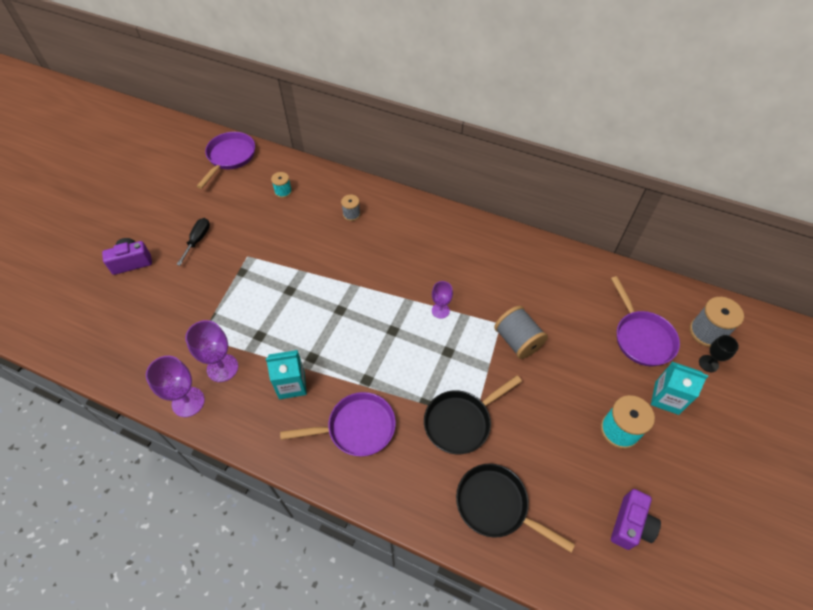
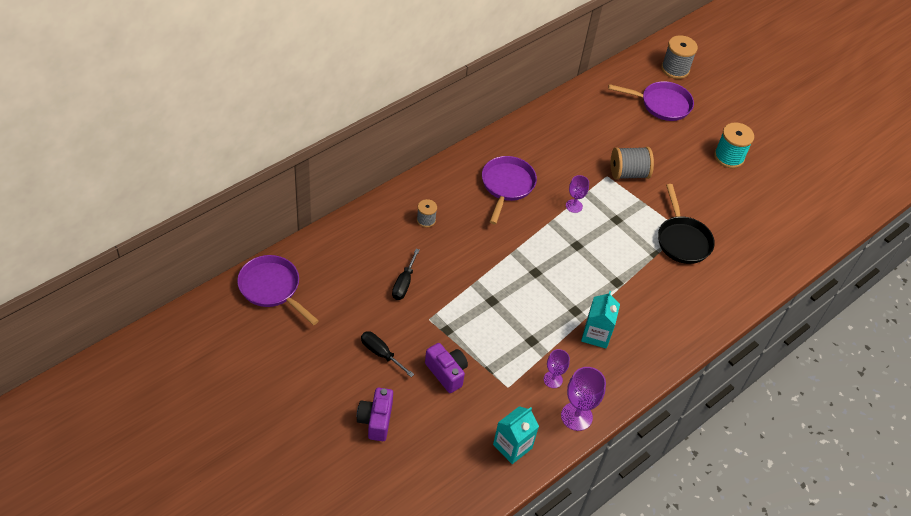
camera: 70 degrees left, 5 degrees down
purple goblet [185,320,238,382] -> purple goblet [544,349,570,388], size x0.62
turquoise spool [271,172,292,198] -> none
purple pan [280,392,396,457] -> purple pan moved to [482,156,537,224]
black pan [456,464,575,552] -> none
purple camera [611,489,661,550] -> purple camera moved to [425,343,468,393]
turquoise carton [651,362,708,415] -> turquoise carton moved to [493,406,539,464]
black goblet [699,335,739,372] -> none
none -> black screwdriver [392,249,420,300]

